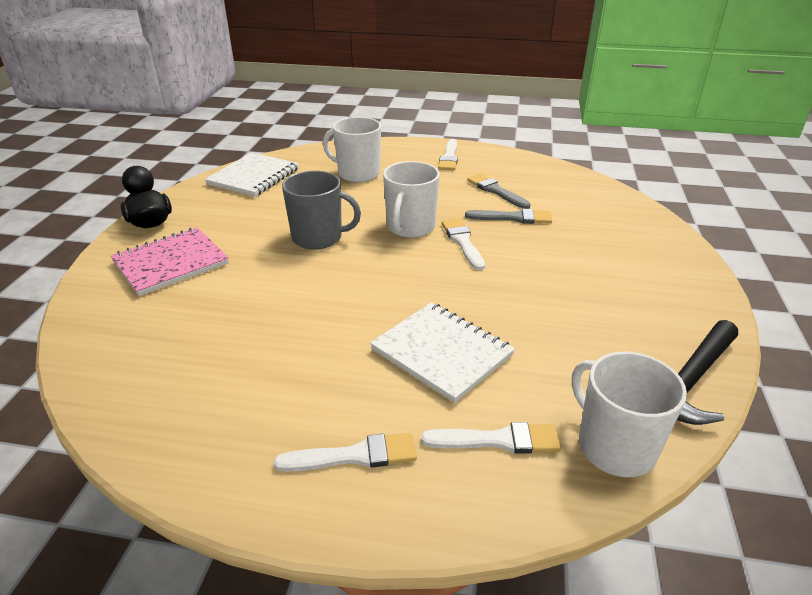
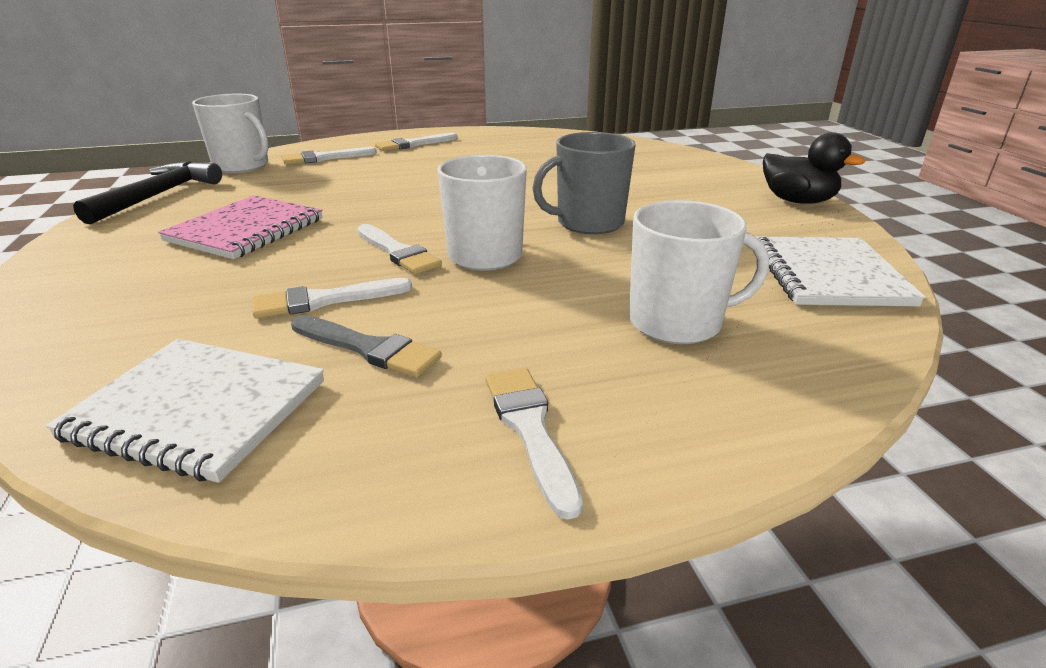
camera: 155 degrees right, 5 degrees down
pink notebook [111,227,229,296] -> pink notebook moved to [158,195,323,259]
white notebook [370,302,515,403] -> white notebook moved to [46,339,324,483]
grey brush [465,209,552,224] -> white brush [253,278,412,318]

